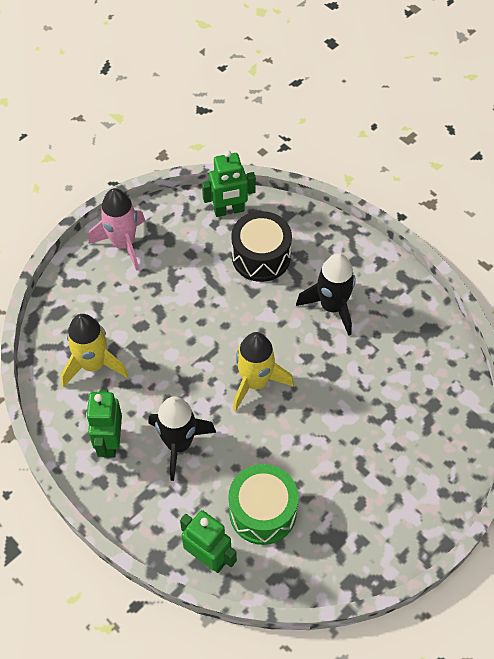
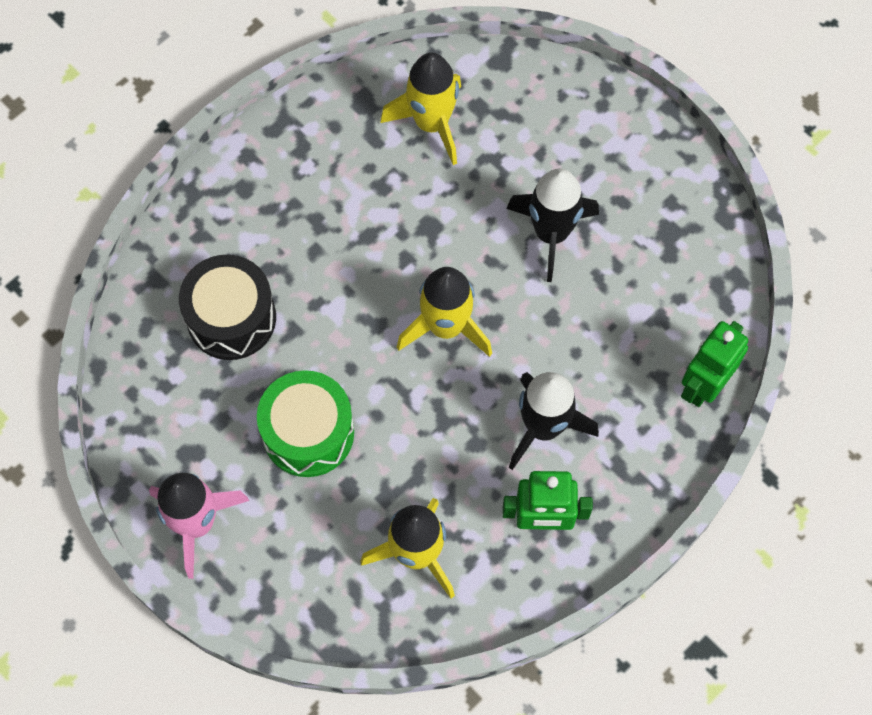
camera: 90 degrees left, 10 degrees up
green robot [202,150,256,217] -> none
green drum [228,464,298,545] -> green drum moved to [257,370,354,477]
black rocket [296,253,356,336] -> black rocket moved to [506,168,599,282]
none -> yellow rocket [381,53,461,165]

